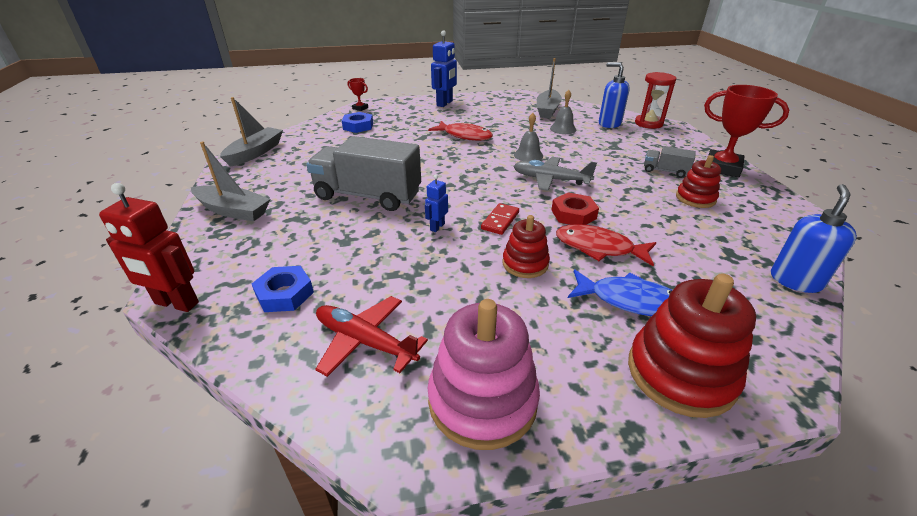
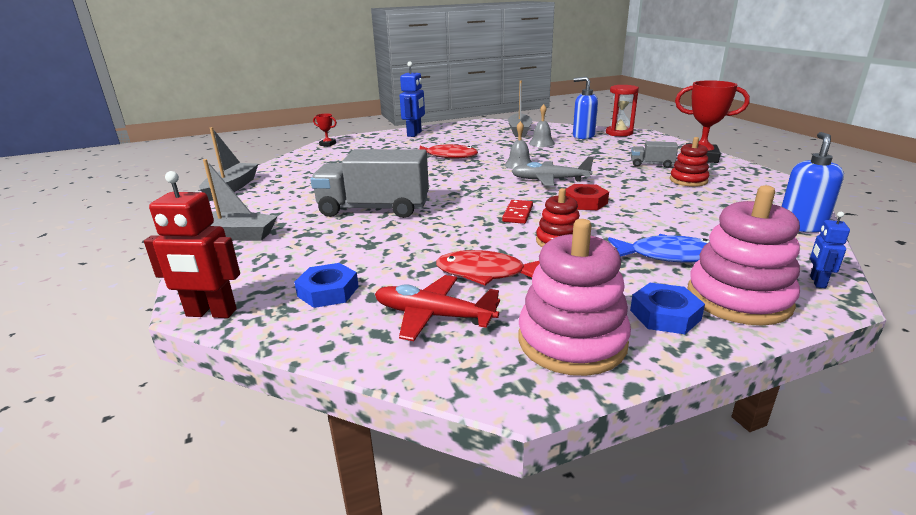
camera: 10 degrees left, 10 degrees down
blue nut [342,112,373,133] -> blue nut moved to [630,283,705,334]
blue robot [425,175,448,232] -> blue robot moved to [810,212,850,288]
red fish [556,224,656,266] -> red fish moved to [436,250,540,286]
red stacking toy [628,274,756,418] -> pink stacking toy [688,185,800,325]

